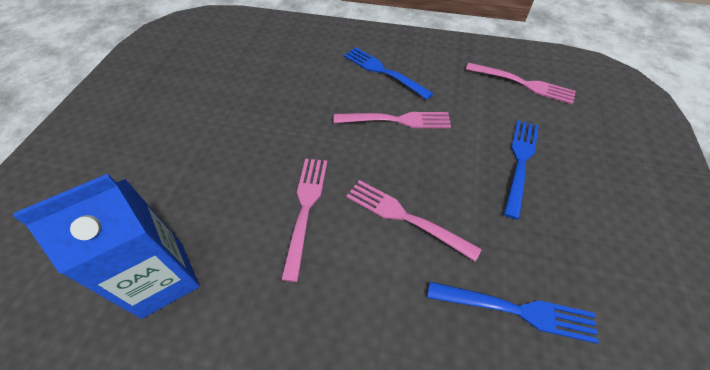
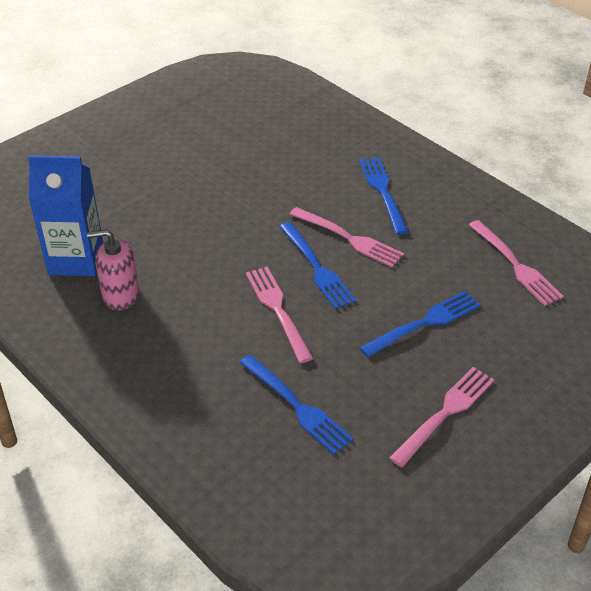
camera: 35 degrees right, 10 degrees down
pink fork [281,159,327,282] -> pink fork moved to [389,367,494,467]
none -> pink soap dispenser [87,229,139,310]
none -> blue fork [279,222,356,309]

